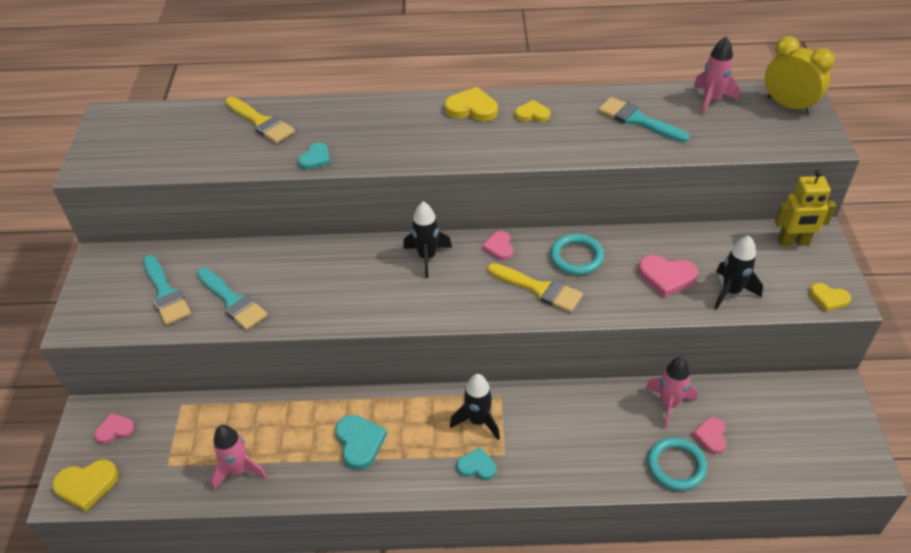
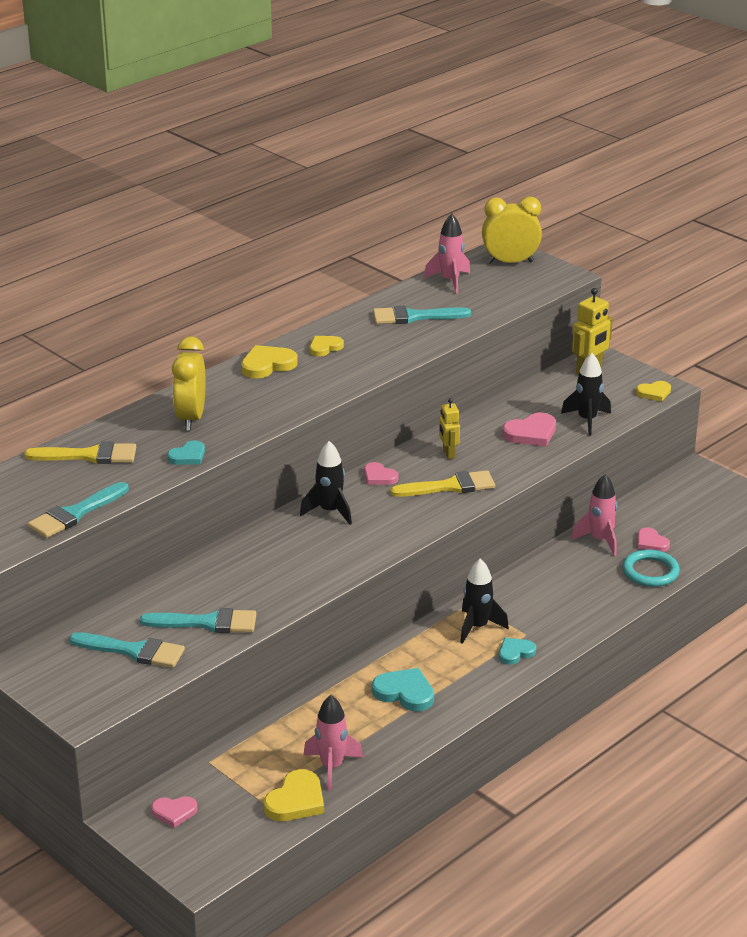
camera: 45 degrees left, 15 degrees down
yellow heart [52,460,119,512] -> yellow heart moved to [264,769,324,821]
pink heart [94,413,135,444] -> pink heart turned 120 degrees counterclockwise [151,796,198,828]
turquoise heart [298,143,330,169] -> turquoise heart turned 60 degrees clockwise [167,440,205,465]
turquoise ring [550,234,604,275] -> yellow robot [439,398,460,459]
none -> turquoise brush [28,482,129,538]
none -> yellow clock [172,336,205,431]

